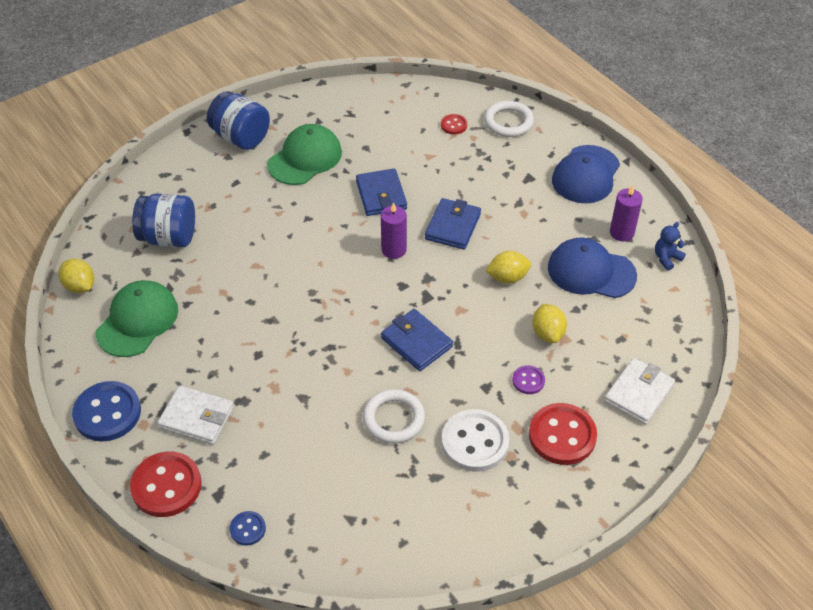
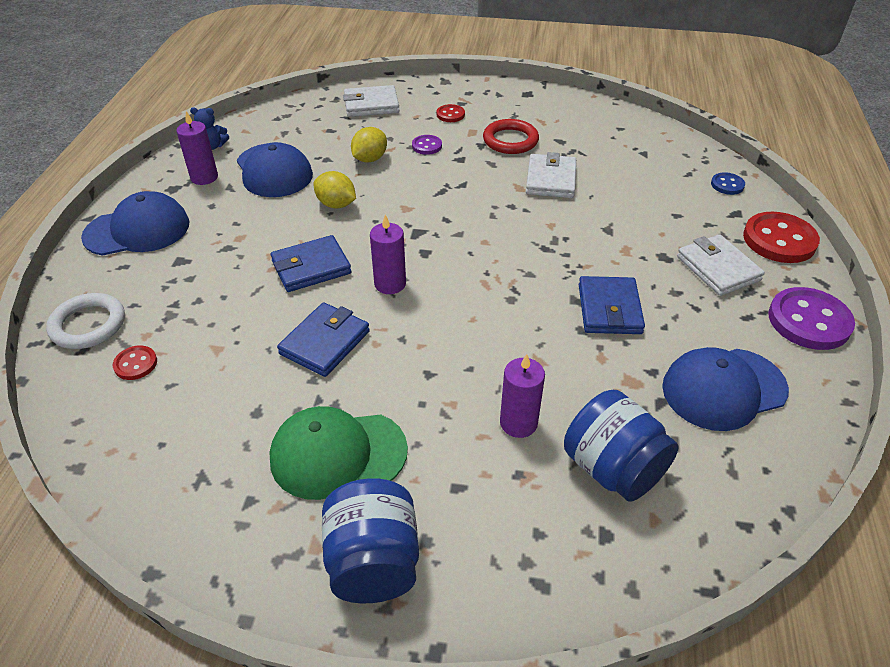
camera: 135 degrees left, 5 degrees down
yellow lemon [58,259,94,293] -> none
blue button [72,381,141,442] -> purple button [768,287,855,350]
green cap [96,280,178,357] -> blue cap [662,347,789,431]
white ring [363,389,425,444] -> white wallet [526,152,576,198]
blue wallet [381,309,453,371] -> blue wallet moved to [579,276,645,334]
white button [441,409,509,472] -> red ring [483,119,539,154]
red button [529,403,597,465] -> red button [436,104,465,122], size x0.50
none -> purple candle [500,354,545,438]

